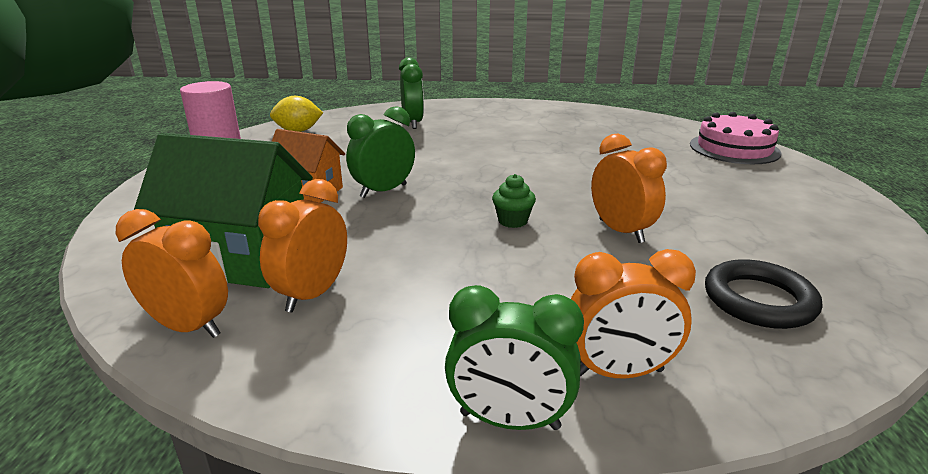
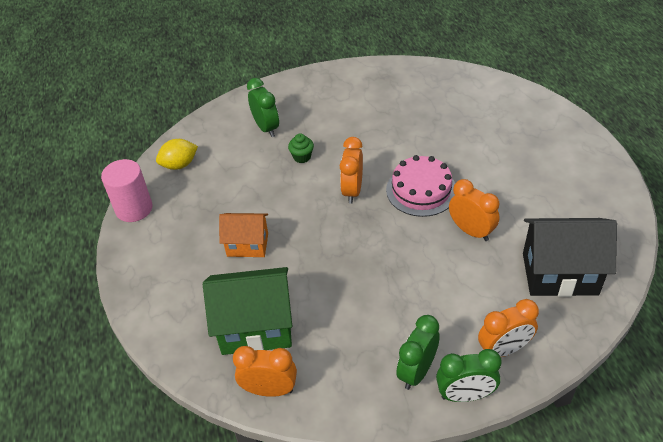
camera: 15 degrees left, 20 degrees up
orange clock [258,179,347,313] -> orange clock moved to [340,137,363,203]
green clock [346,106,415,198] -> green clock moved to [396,315,440,390]
green cupcake [492,174,536,228] -> green cupcake moved to [288,133,314,163]
pink cake [690,112,782,164] -> pink cake moved to [386,155,455,217]
black ring [705,259,822,329] -> black house [523,218,617,297]

